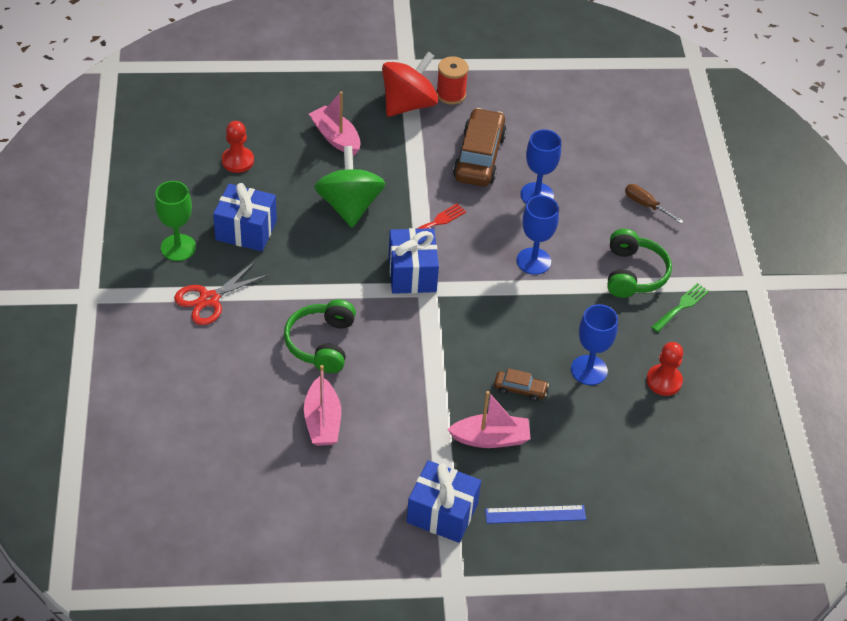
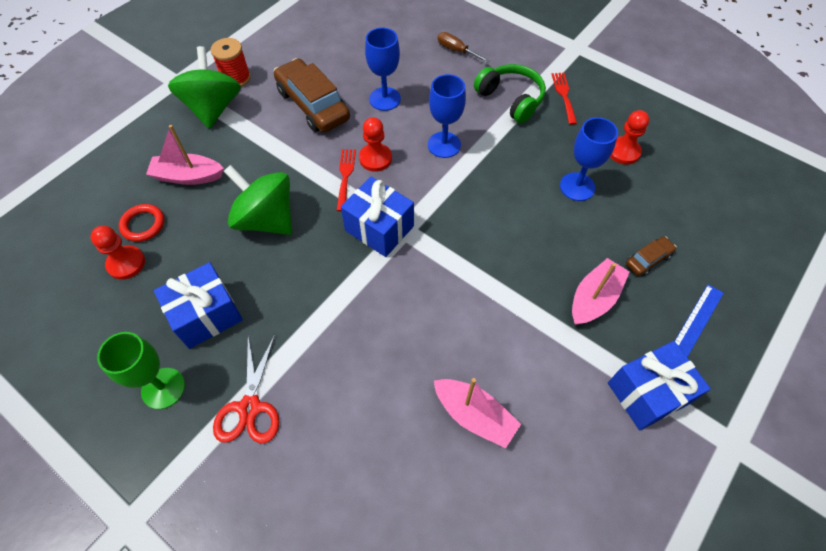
camera: 45 degrees left, 10 degrees up
green headphones [284,299,356,373] -> none
red spinning top [382,51,438,117] -> green spinning top [168,46,241,129]
brown car [494,368,549,401] -> brown car moved to [626,236,677,276]
brown screwdriver [625,184,684,224] -> brown screwdriver turned 45 degrees clockwise [438,32,490,63]
green fork [651,283,709,332] -> red fork [552,73,577,125]
none -> red ring [119,204,164,242]
none -> red pawn [359,117,392,172]

